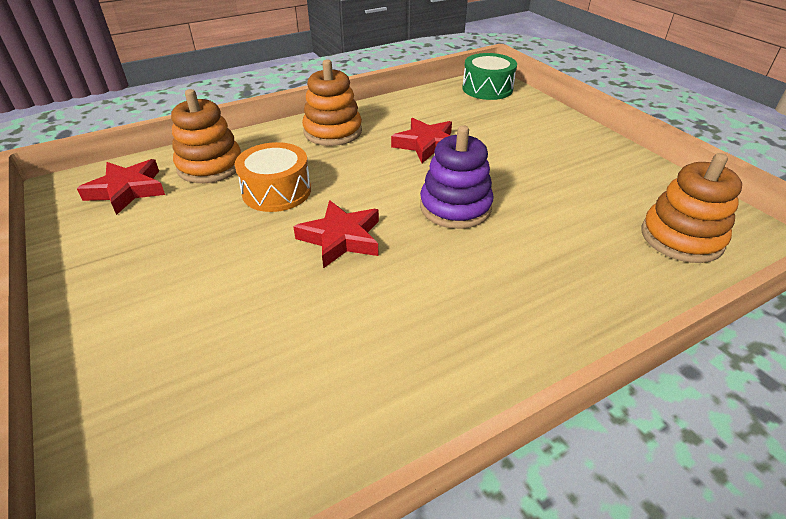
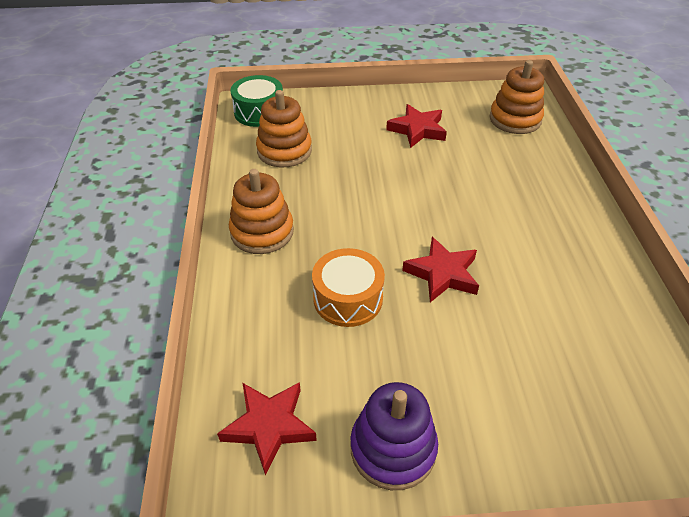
camera: 65 degrees left, 5 degrees up
orange stacking toy [171,89,241,183] -> orange stacking toy moved to [256,90,312,167]
red star [391,118,452,163] -> red star moved to [386,104,447,148]
purple stacking toy [420,125,493,229] -> purple stacking toy moved to [351,382,438,490]

